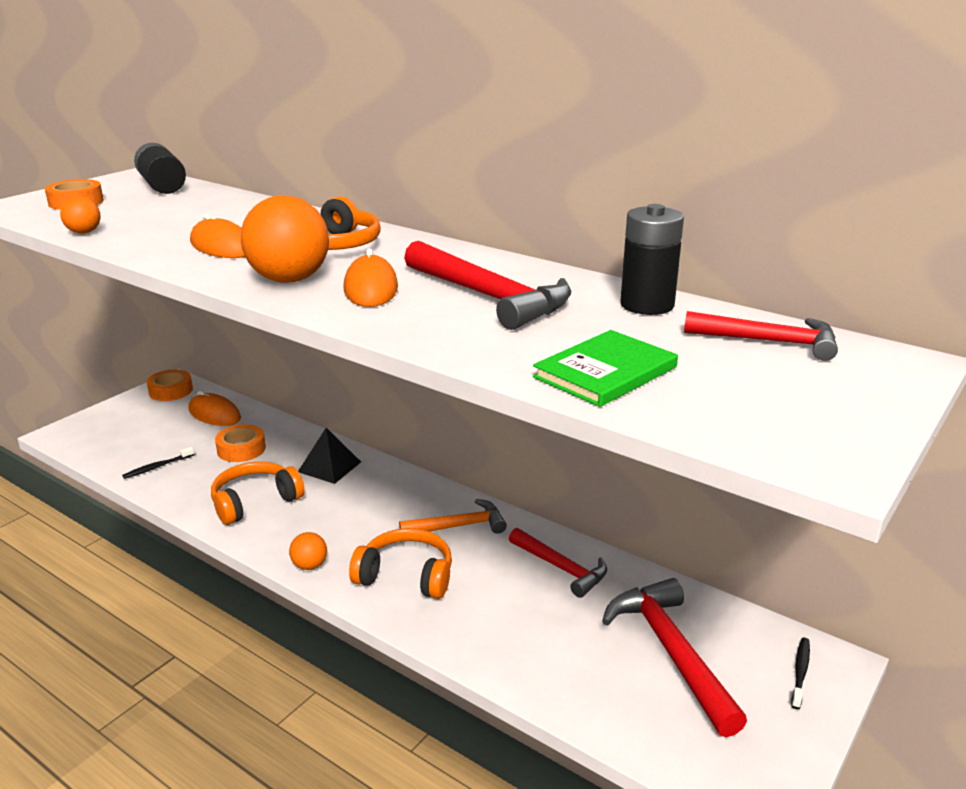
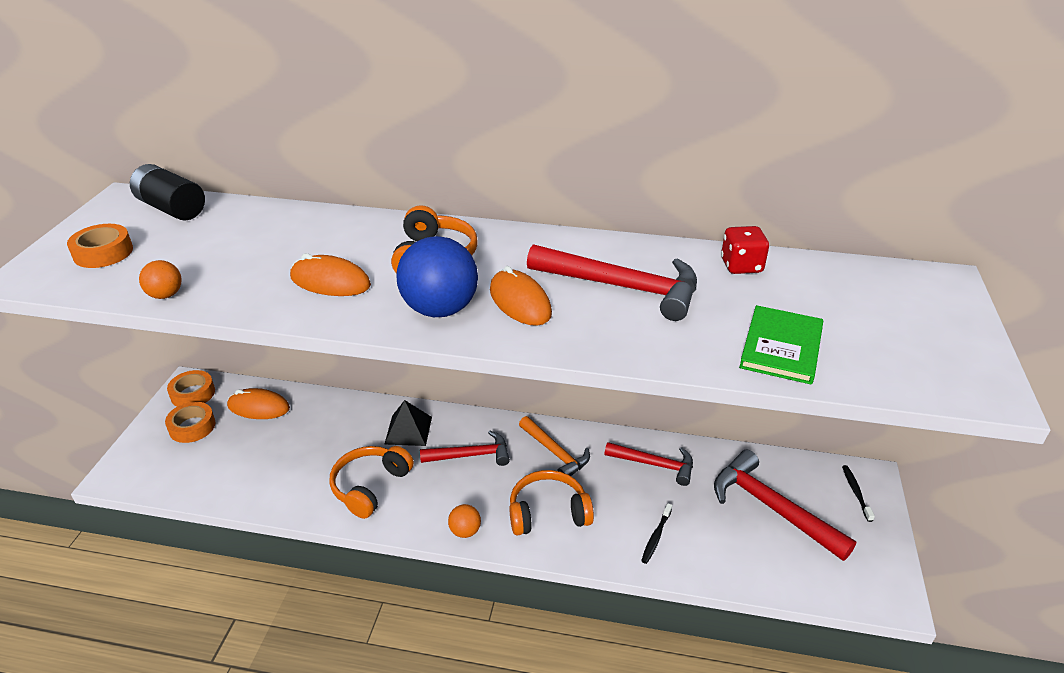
camera: 25 degrees left, 10 degrees up
black toothbrush [122,447,195,479] -> black toothbrush moved to [641,503,672,564]
orange tape [215,424,266,462] -> orange tape moved to [165,402,216,443]
orange ball [241,195,329,283] -> blue ball [396,236,478,317]
orange hammer [399,499,507,534] -> orange hammer turned 90 degrees clockwise [519,416,590,476]
black battery [620,204,684,315] -> red dice [721,226,769,274]
red hammer [684,311,838,361] -> red hammer moved to [420,431,510,466]

